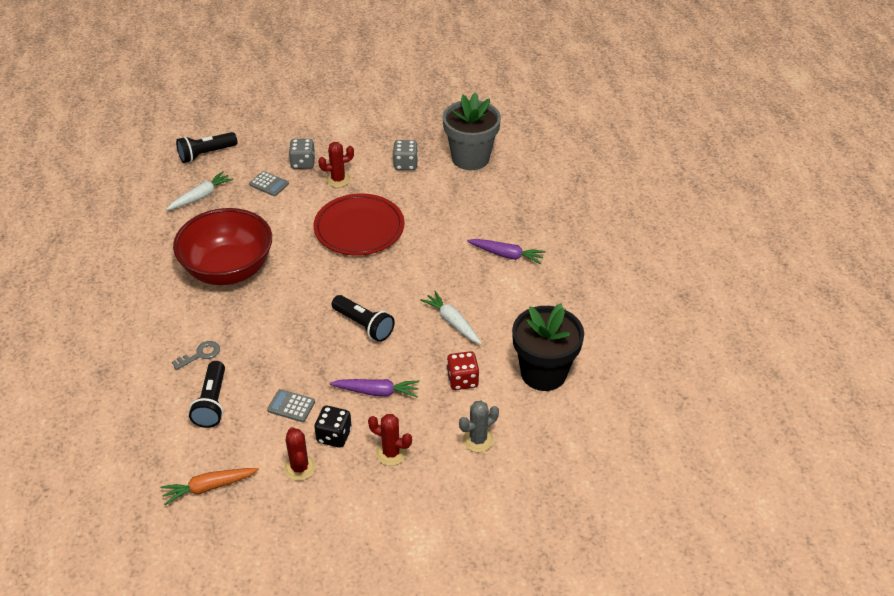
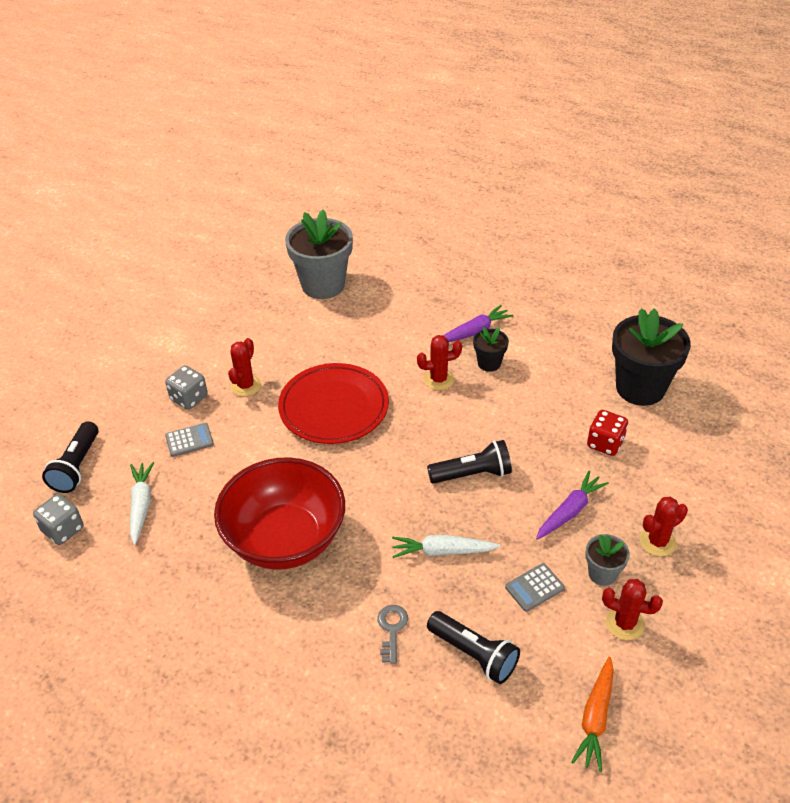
camera: 50 degrees left, 0 degrees up
black dice [314,406,352,448] -> grey flower pot [585,534,630,586]
grey dice [393,140,418,170] -> grey dice moved to [33,494,83,545]
white carrot [420,291,482,344] -> white carrot moved to [392,535,500,558]
grey cactus [459,400,499,452] -> none
none -> red cactus [417,335,462,390]
none -> black flower pot [473,327,509,372]

